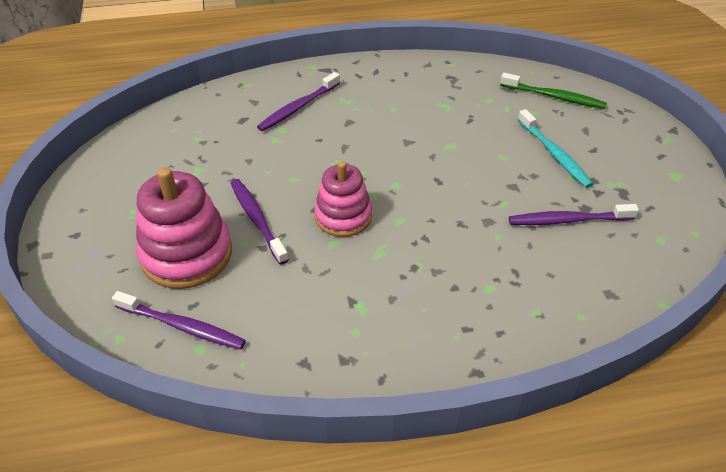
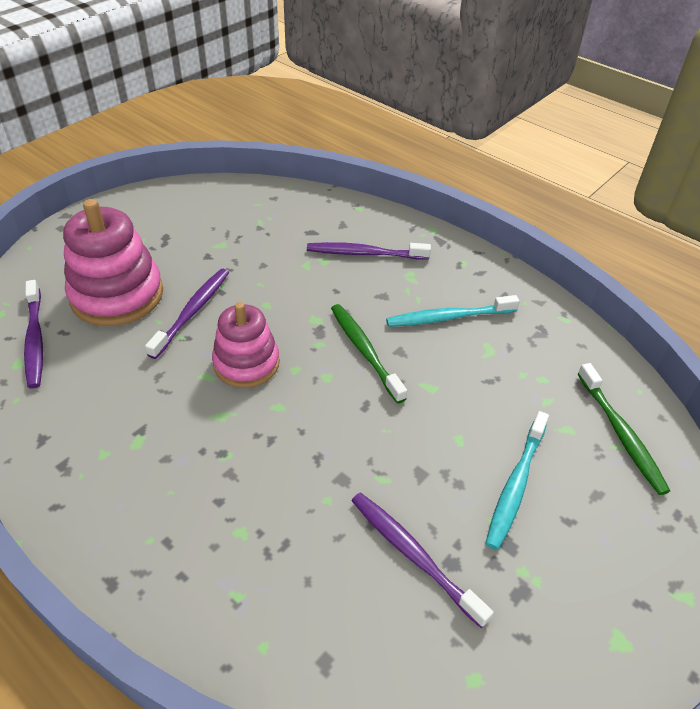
camera: 50 degrees right, 0 degrees up
none -> green toothbrush [331,304,407,404]
none -> turquoise toothbrush [386,295,520,327]

